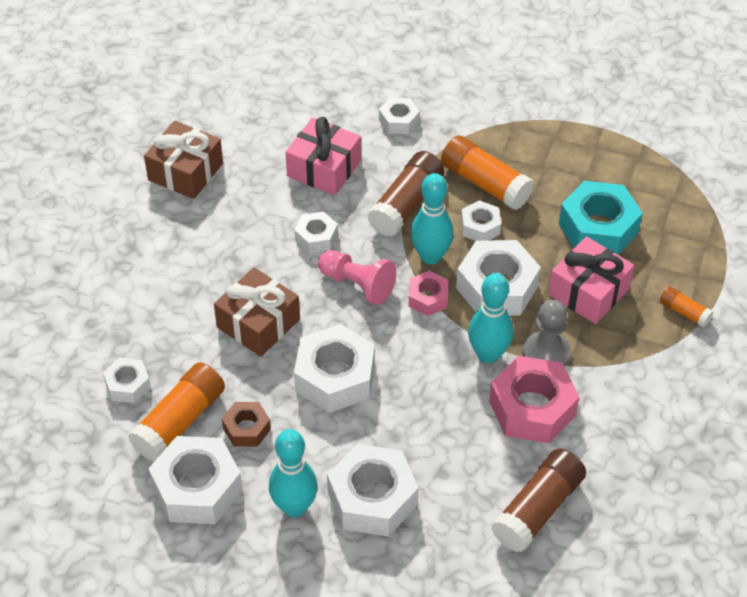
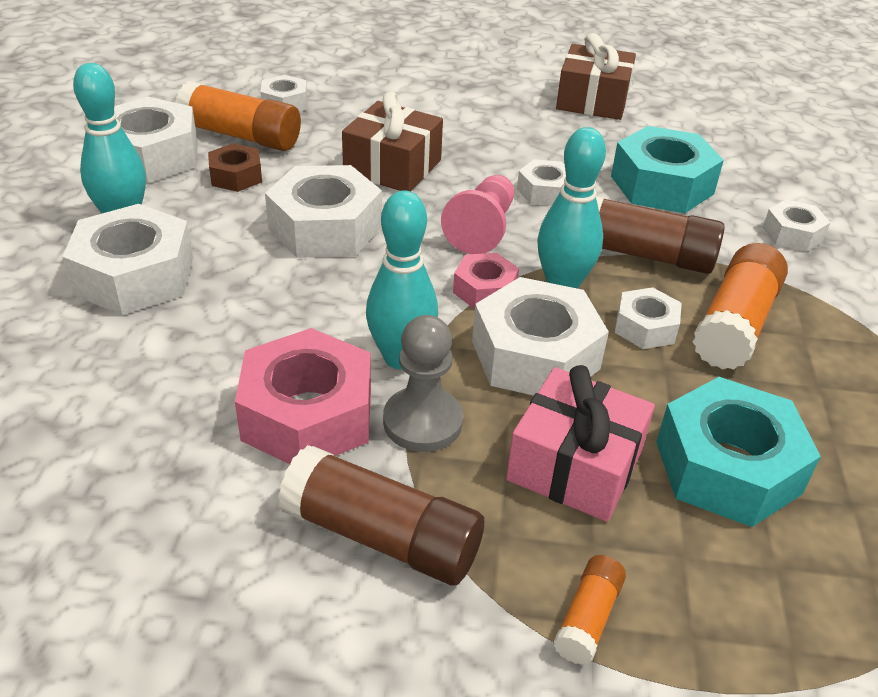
camera: 75 degrees right, 10 degrees down
pink gift [285,117,361,195] -> turquoise nut [611,126,724,213]
brown glue stick [491,449,586,552] -> brown glue stick moved to [278,445,484,585]

